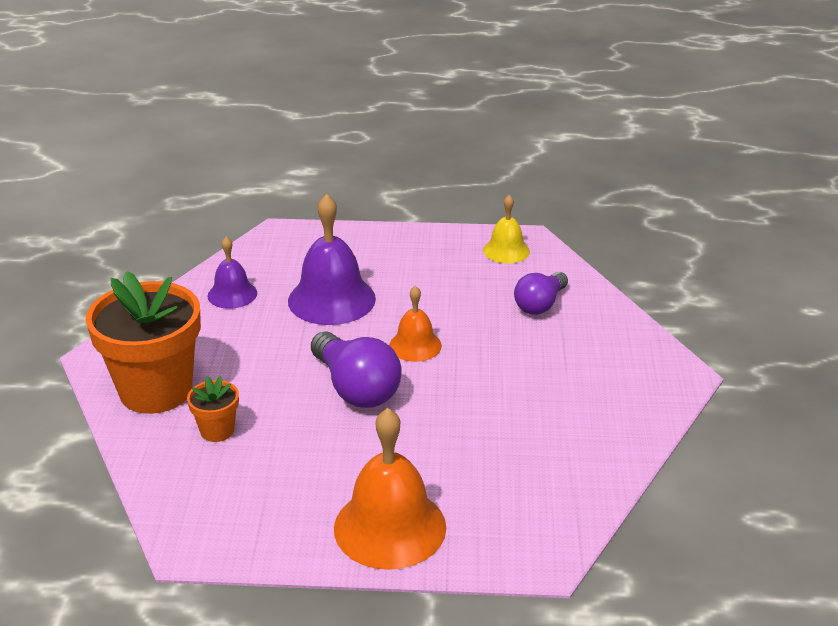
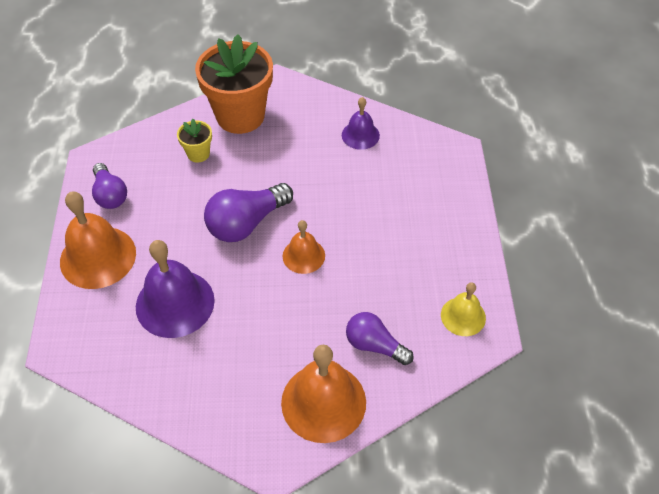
camera: 85 degrees right, 20 degrees up
orange flower pot [187,376,239,442] -> yellow flower pot [177,119,212,163]
purple bell [288,194,376,325] -> purple bell moved to [136,240,215,338]
none -> purple light bulb [92,163,127,209]
none -> orange bell [281,345,366,443]

